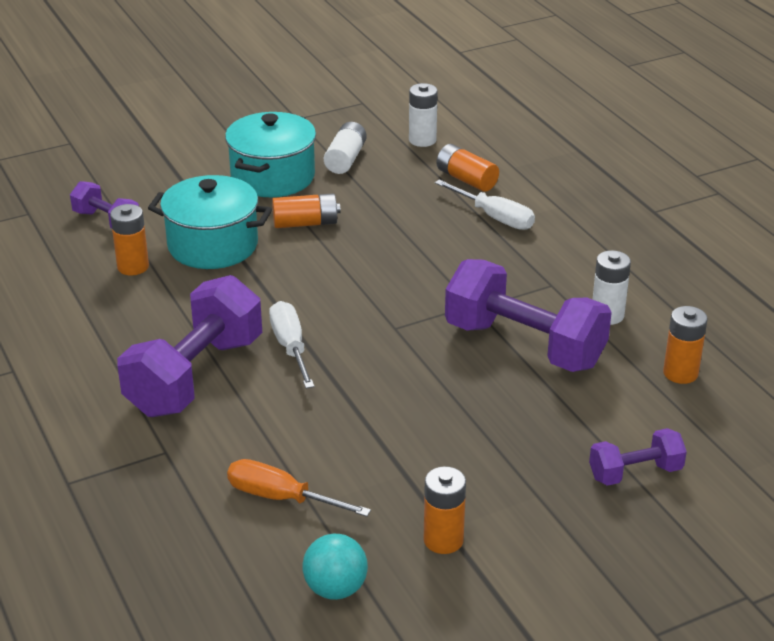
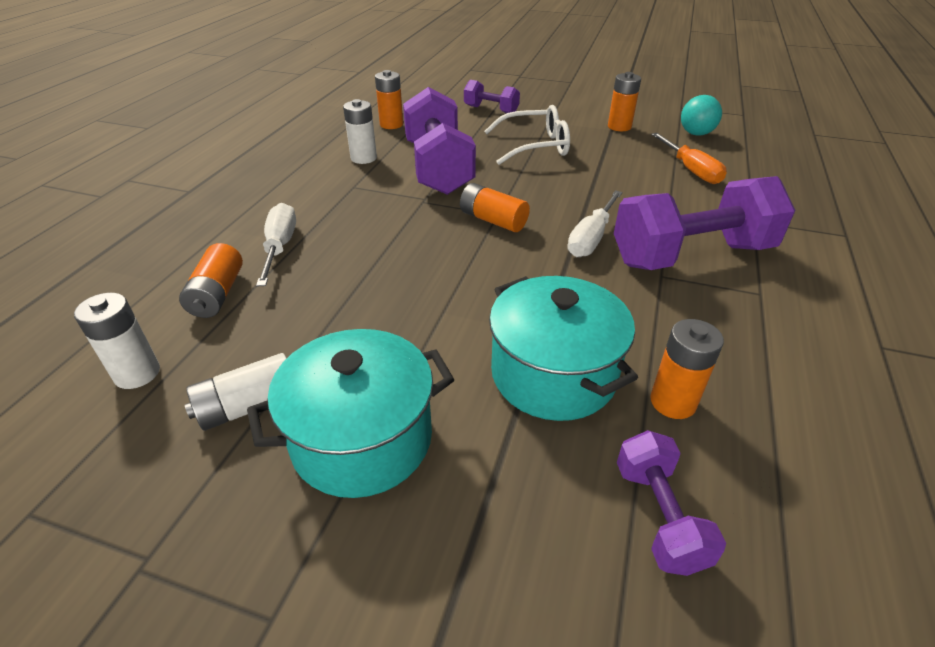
camera: 135 degrees left, 5 degrees up
orange battery [272,193,341,228] -> orange battery moved to [460,183,530,232]
none -> white glasses [484,105,570,165]

